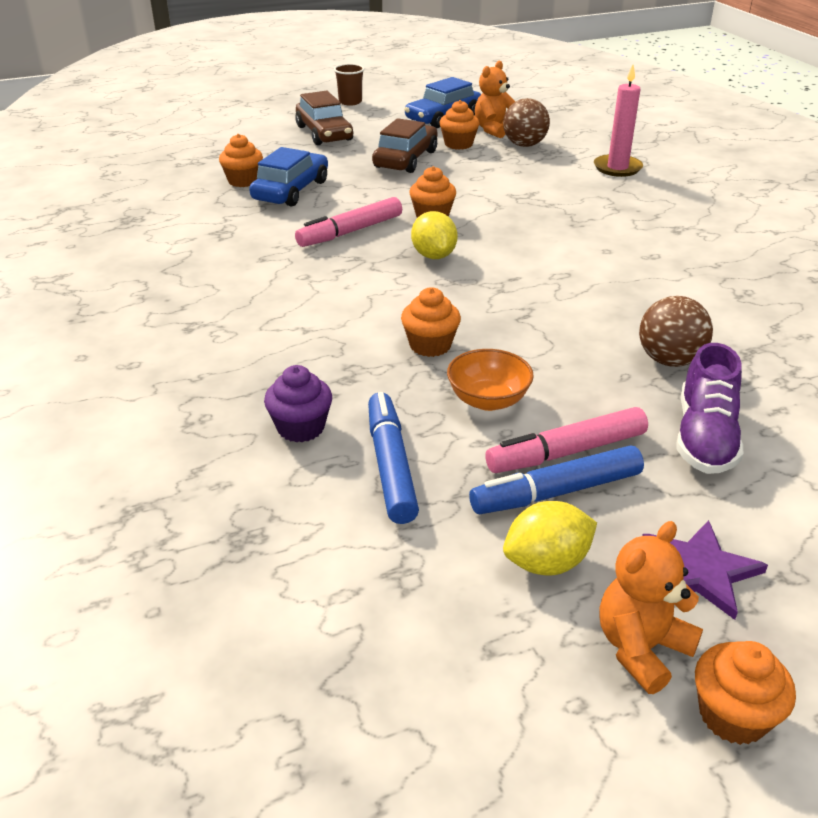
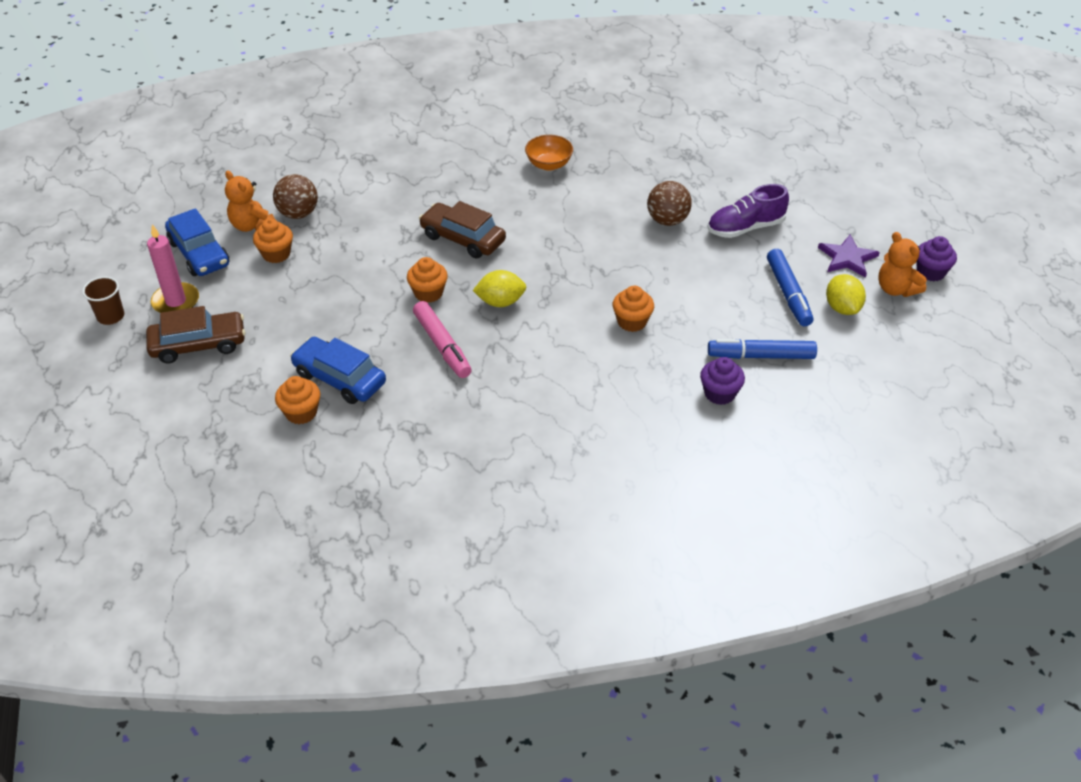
camera: 80 degrees left, 10 degrees up
brown car [372,118,437,173] -> brown car moved to [419,201,506,259]
orange bowl [447,349,534,411] -> orange bowl moved to [525,135,573,171]
pink marker [485,407,648,473] -> none
pink candle [594,64,643,177] -> pink candle moved to [147,224,199,313]
purple shoe [676,343,743,474] -> purple shoe turned 135 degrees clockwise [708,184,789,238]
orange cupcake [695,641,796,745] -> purple cupcake [916,236,957,281]

